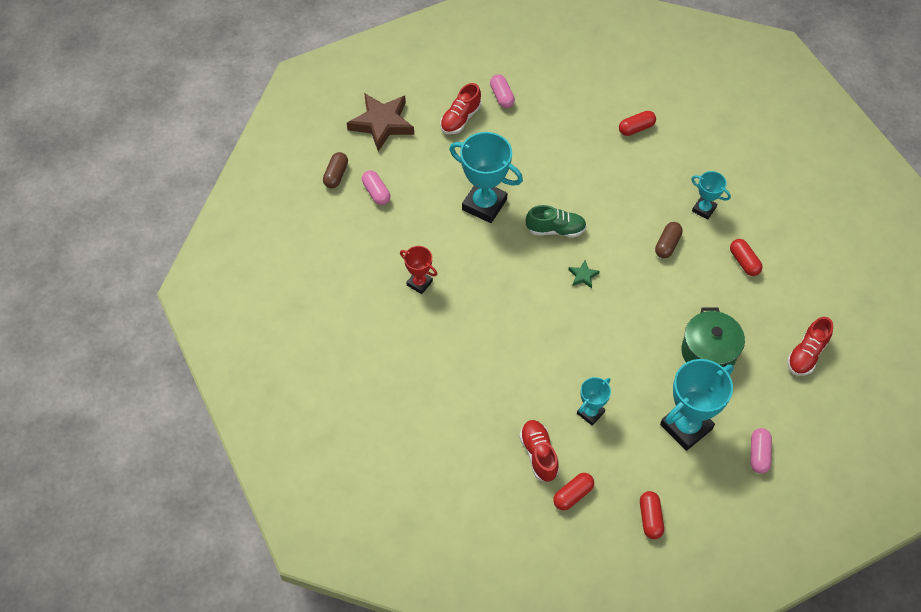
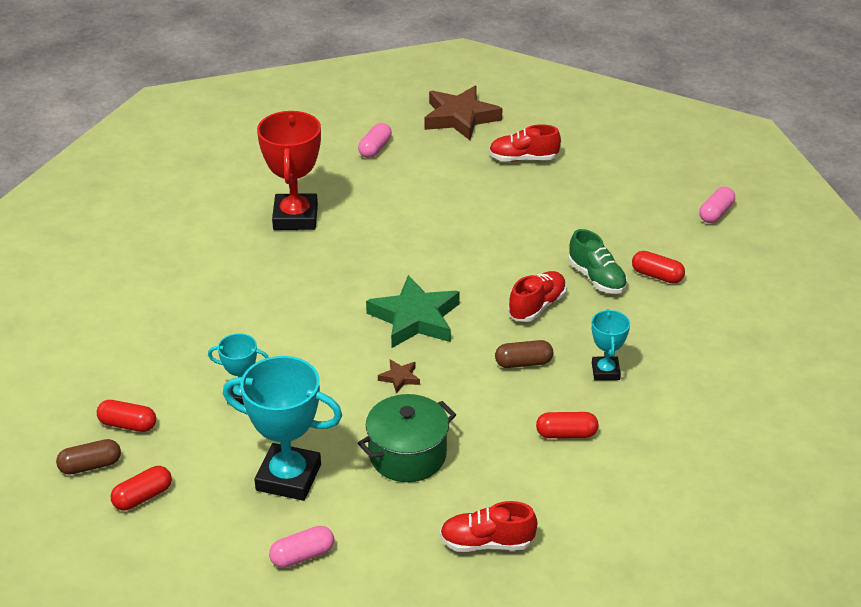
camera: 55 degrees right, 20 degrees down
brown capsule [323,152,348,188] -> brown capsule moved to [56,439,121,475]
red trophy [400,246,437,294] -> red trophy [257,111,321,230], size x1.85
turquoise trophy [449,132,523,223] -> none
pink capsule [490,74,515,108] -> pink capsule moved to [699,187,735,223]
red shoe [519,420,559,482] -> red shoe moved to [508,271,567,322]
green shoe [526,205,587,237] -> green shoe moved to [569,229,628,294]
green star [568,260,600,288] -> green star [366,275,460,348], size x2.33
red capsule [730,239,763,276] -> red capsule turned 60 degrees clockwise [536,412,598,438]
none -> brown star [378,359,420,393]

